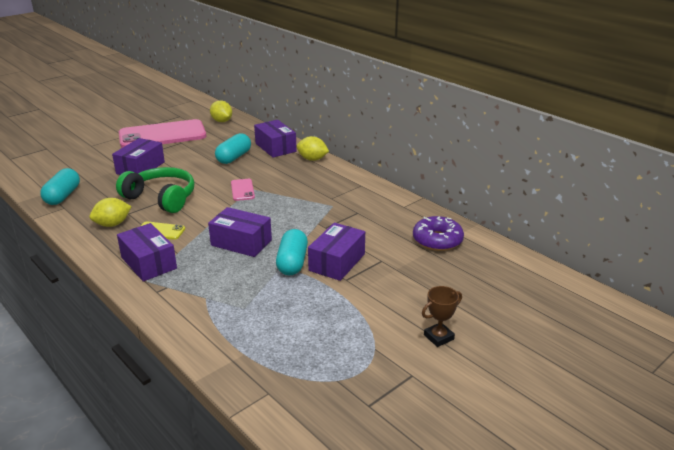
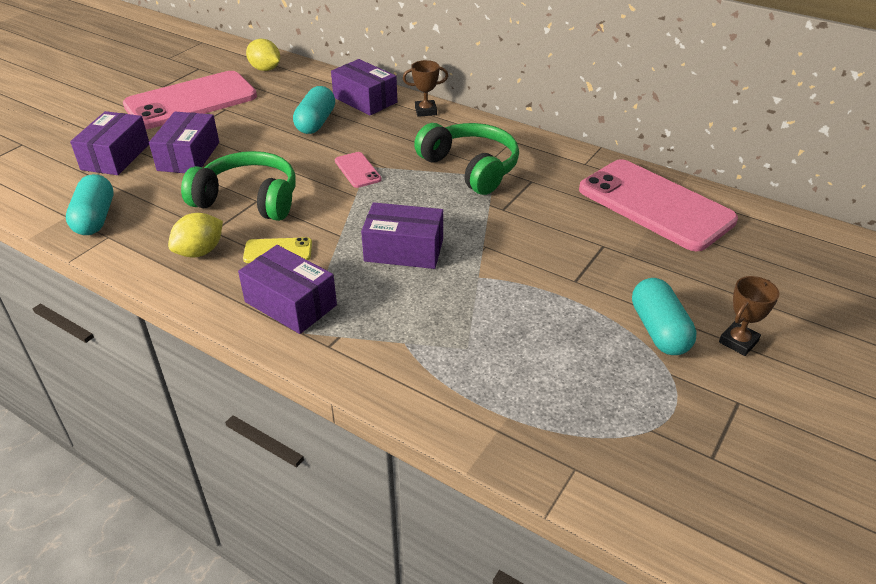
camera: 15 degrees left, 10 degrees up
turquoise capsule [276,229,308,275] -> turquoise capsule moved to [632,278,697,355]
yellow lemon [297,136,329,161] -> brown trophy [403,60,448,117]
purple box [308,223,365,281] -> purple box moved to [70,111,149,175]
purple donut [413,216,464,251] -> pink phone [579,159,738,251]
none -> green headphones [414,123,519,195]

